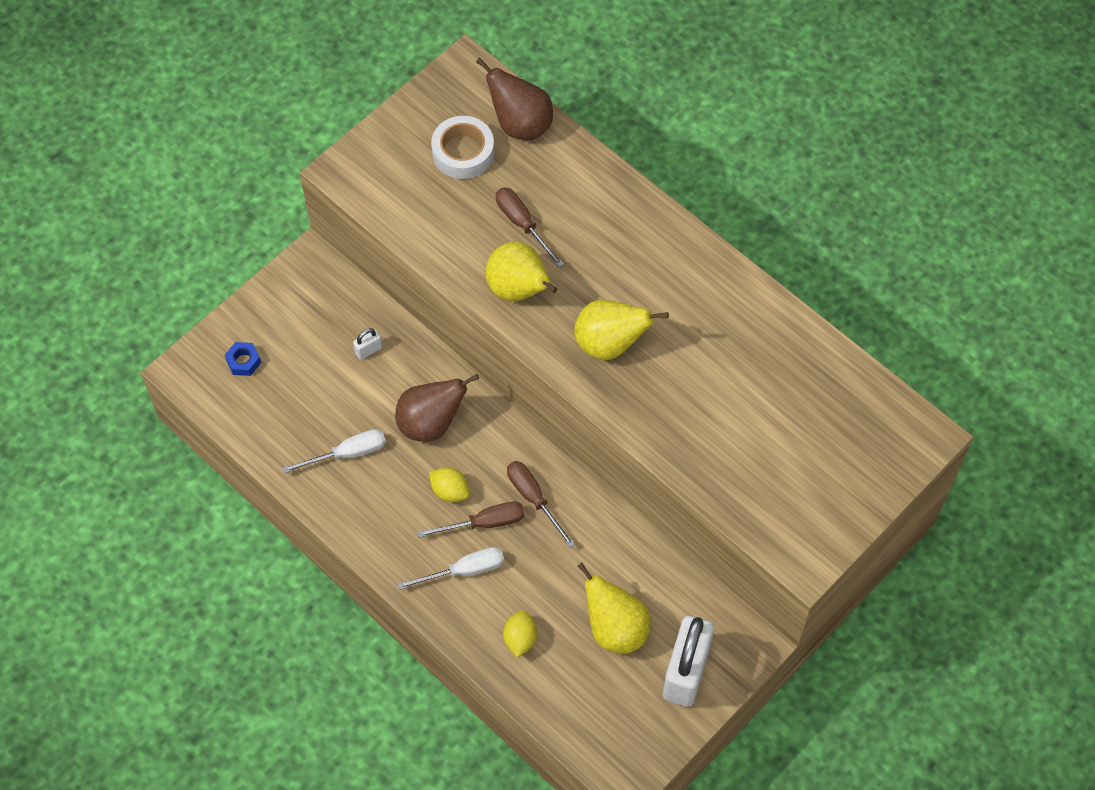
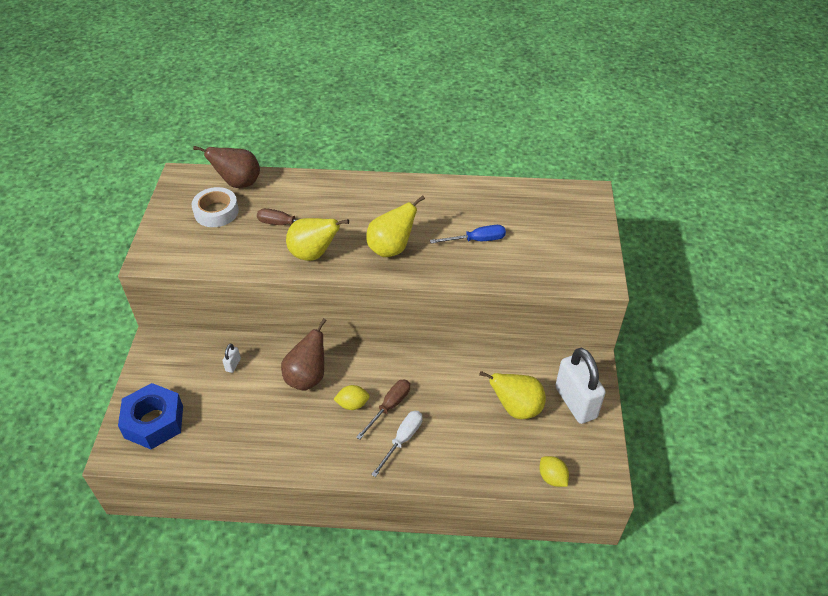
camera: 40 degrees left, 15 degrees down
blue nut [225,342,261,376] -> blue nut [118,383,183,449], size x2.29
white screwdriver [282,429,386,473] -> none
yellow lemon [503,610,537,658] -> yellow lemon moved to [540,456,569,487]
brown screwdriver [507,461,575,548] -> none
none -> blue screwdriver [430,225,506,244]

